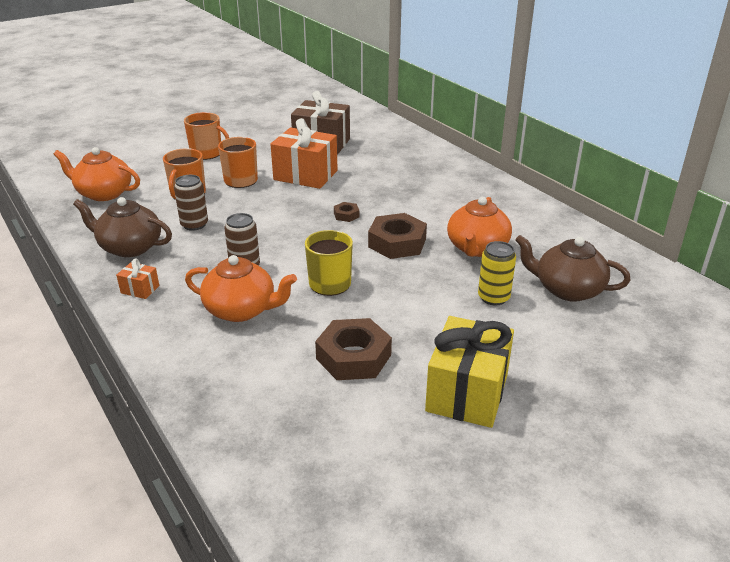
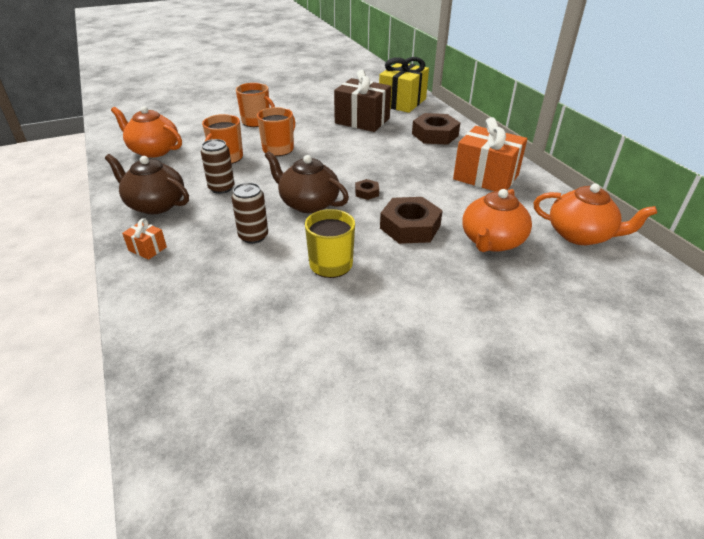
camera: 10 degrees right, 5 degrees up
orange teapot [185,255,297,322] -> orange teapot moved to [534,183,657,245]
orange gift [271,118,338,189] -> orange gift moved to [453,117,527,191]
brown nut [315,318,392,380] -> brown nut moved to [412,113,460,145]
yellow gift [425,316,514,428] -> yellow gift moved to [379,57,429,113]
yellow can [478,241,516,305] -> none
brown teapot [515,235,630,302] -> brown teapot moved to [264,151,349,213]

